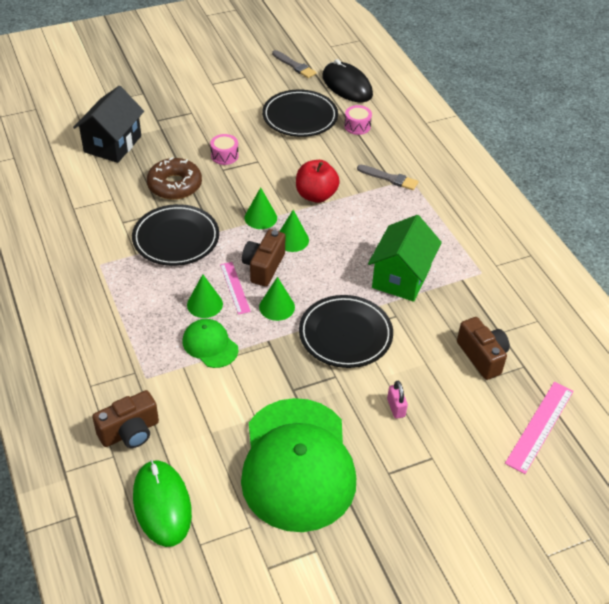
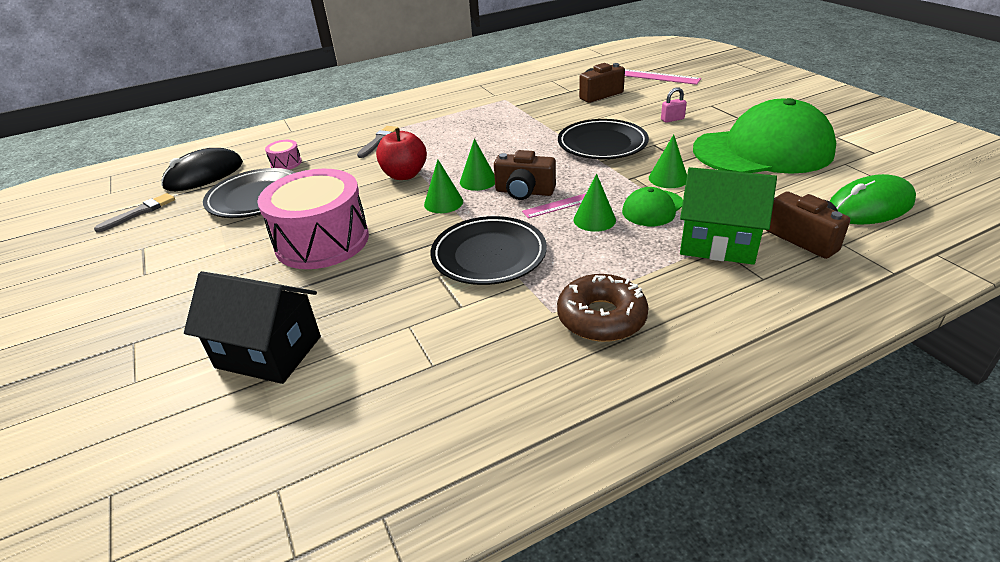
camera: 90 degrees left, 10 degrees down
brown donut [147,157,202,200] -> brown donut moved to [557,274,649,342]
pink drum [210,134,239,165] -> pink drum [257,169,369,269], size x2.46
green cone [259,277,295,321] -> green cone moved to [649,134,687,188]
green house [368,215,442,302] -> green house moved to [680,167,777,265]

